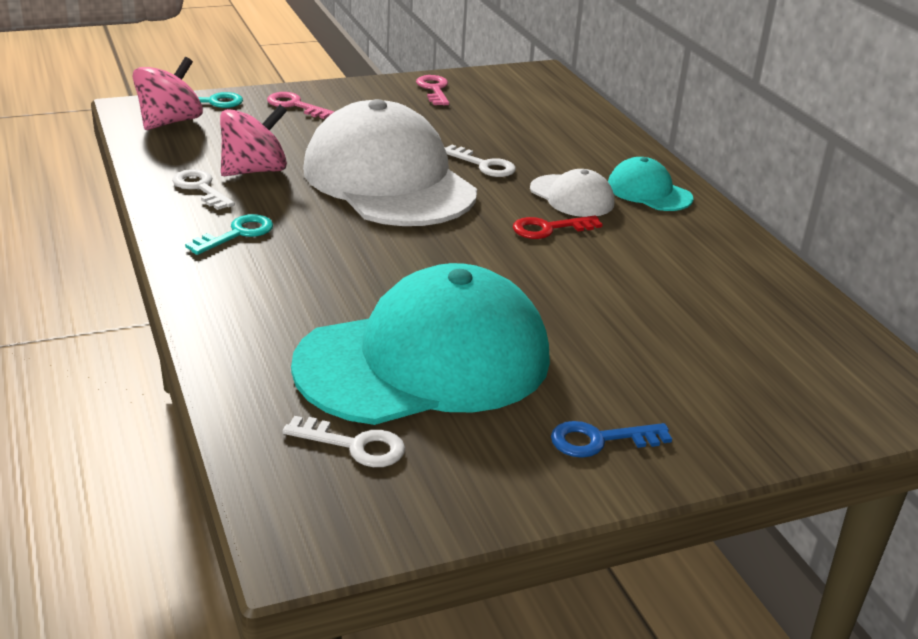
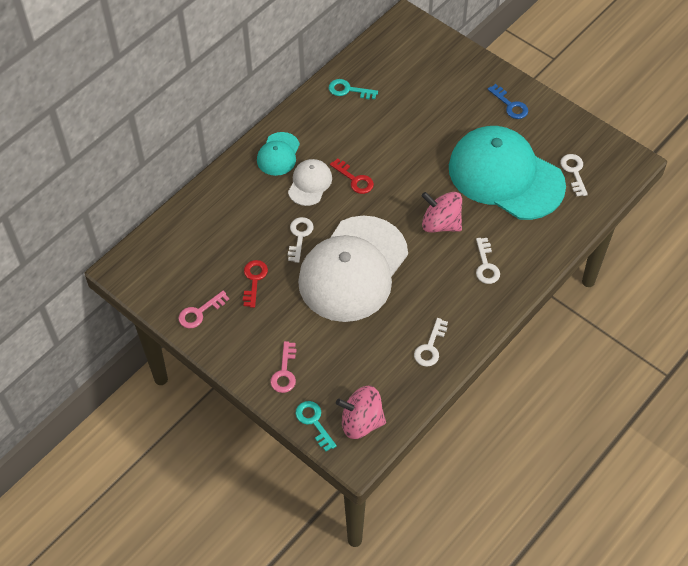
camera: 115 degrees left, 25 degrees up
turquoise key [185,214,273,255] -> turquoise key moved to [329,79,378,99]
pink spinning top [220,104,287,176] -> pink spinning top moved to [421,192,462,233]
none -> red key [243,260,268,308]
none -> white key [476,238,500,284]

